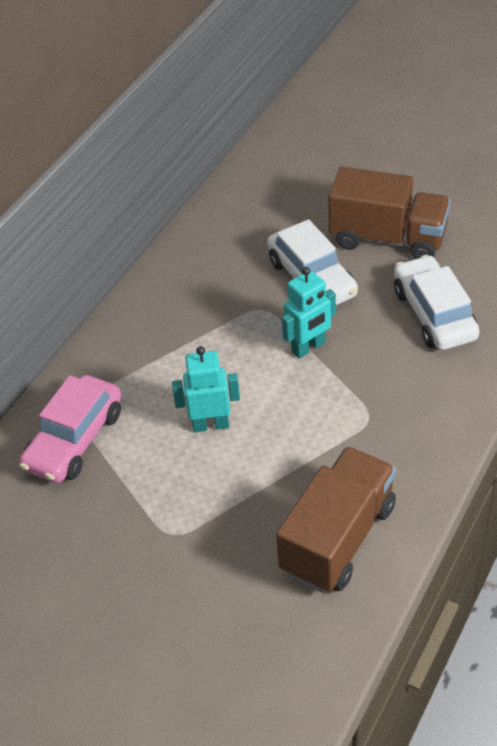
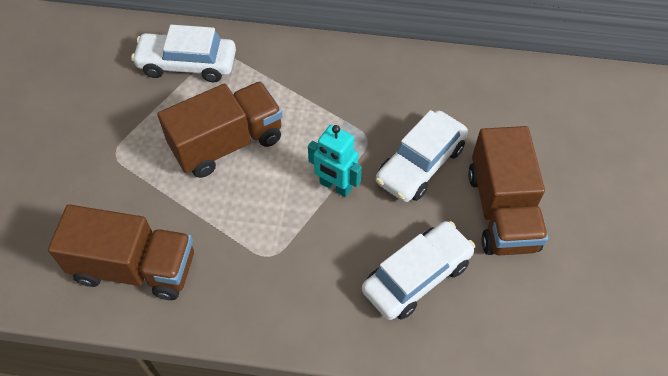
camera: 65 degrees right, 10 degrees up
pink car [19,375,122,483] -> white car [131,25,236,82]
turquoise robot [172,346,240,432] -> brown truck [157,82,283,178]

